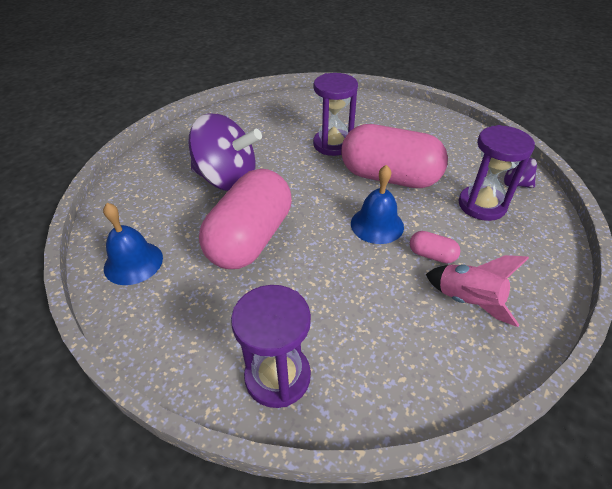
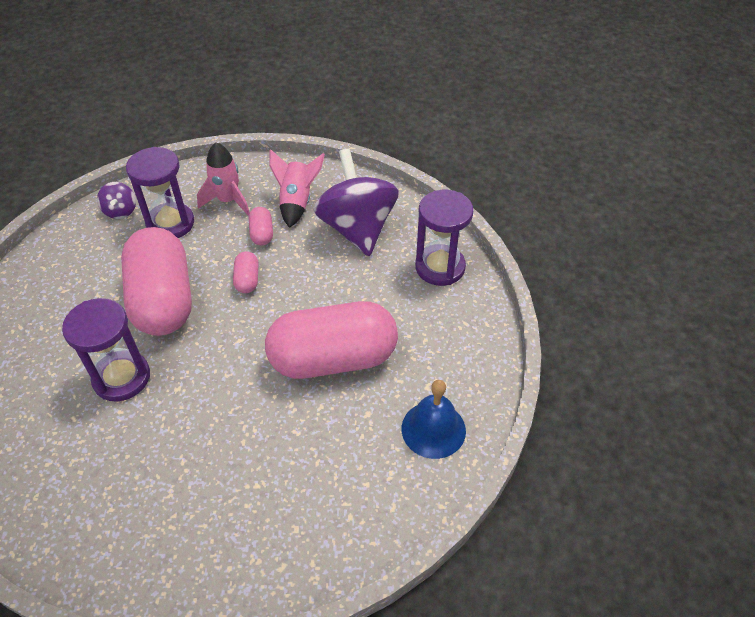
camera: 125 degrees left, 5 degrees up
purple spinning top [188,113,262,191] -> purple spinning top moved to [314,149,399,256]
blue bell [351,165,404,244] -> pink capsule [233,251,259,293]
none -> pink rocket [197,142,250,216]

